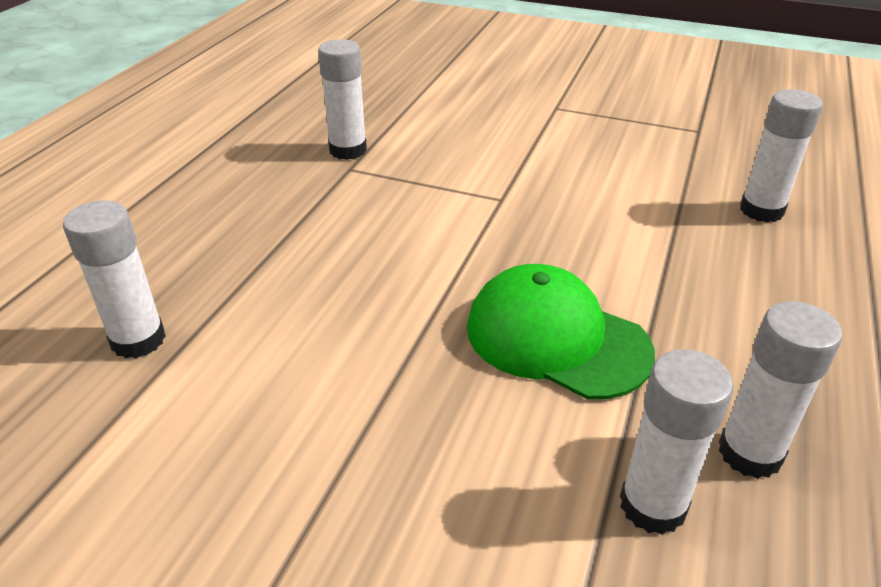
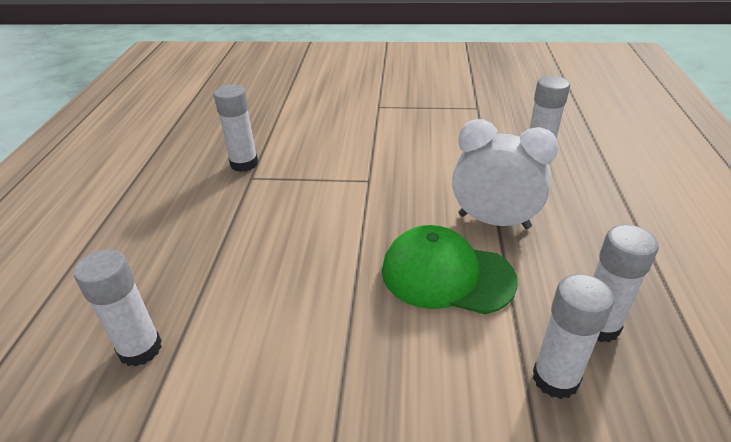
camera: 15 degrees left, 0 degrees up
none -> white clock [452,119,558,229]

